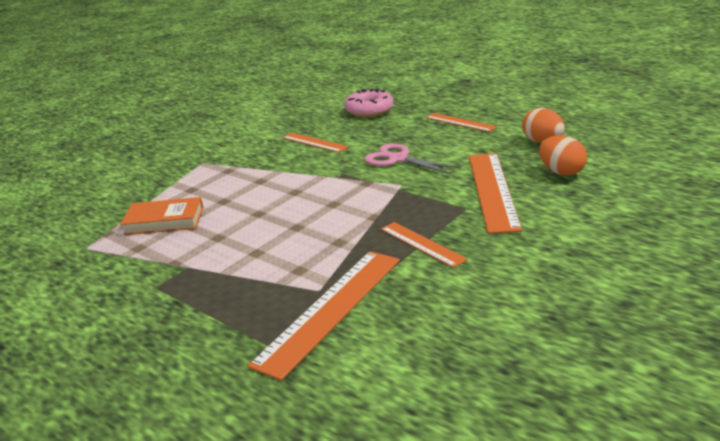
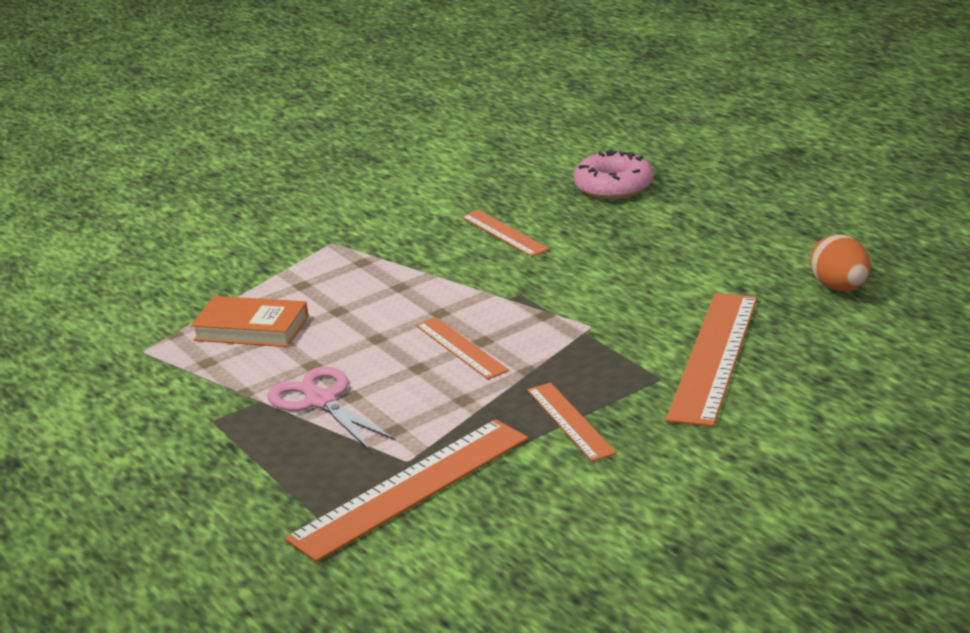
camera: 15 degrees right, 0 degrees up
pink scissors [365,143,461,174] -> pink scissors moved to [267,366,396,450]
orange ruler [426,113,497,132] -> orange ruler moved to [416,317,509,380]
orange egg [539,135,587,176] -> none

